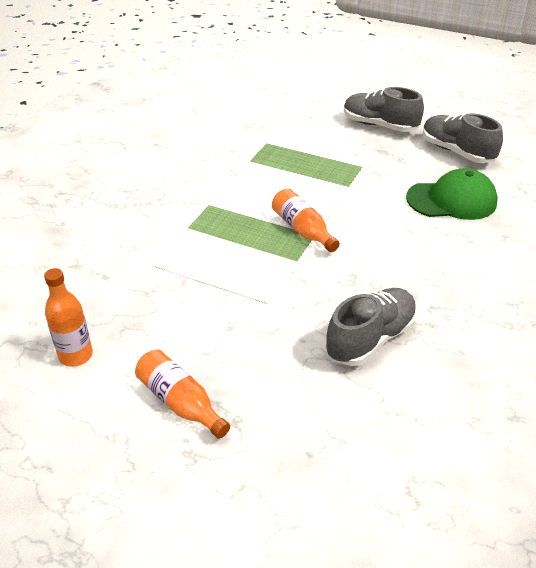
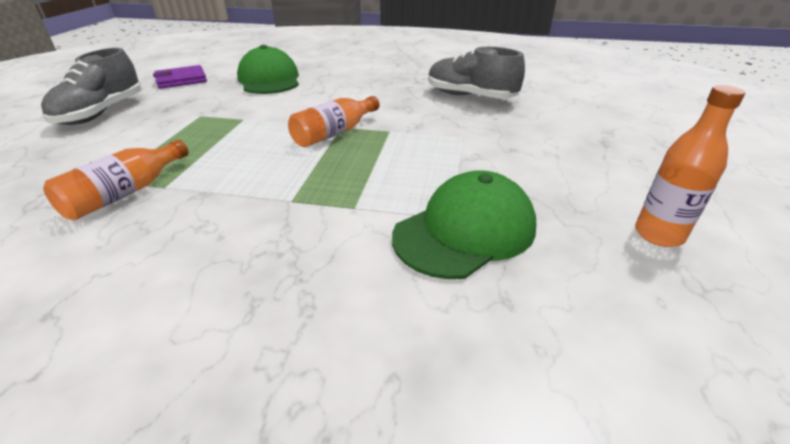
camera: 105 degrees left, 5 degrees down
orange bottle [135,349,230,439] -> orange bottle moved to [43,140,189,220]
grey shoe [423,113,503,163] -> purple wallet [153,65,207,89]
none -> green cap [392,170,536,279]

